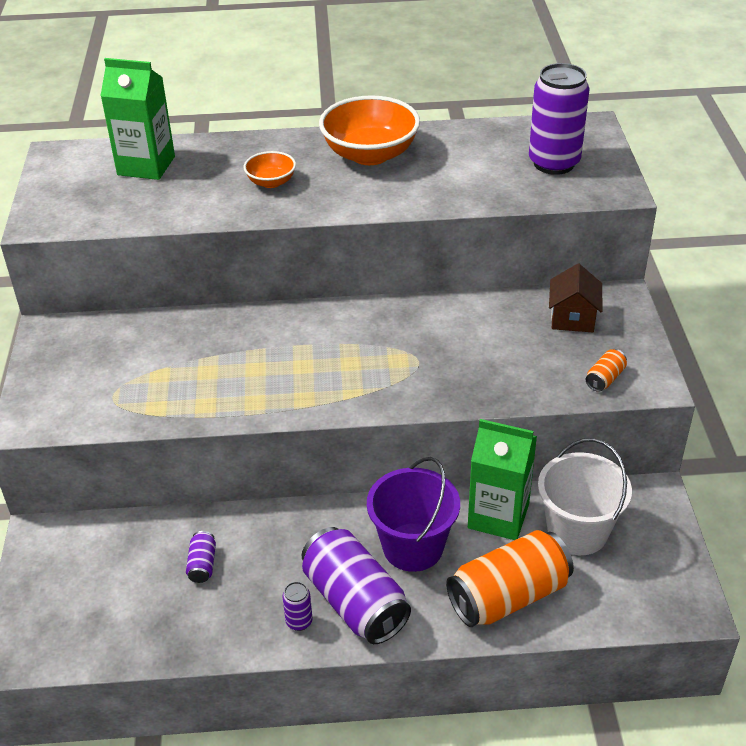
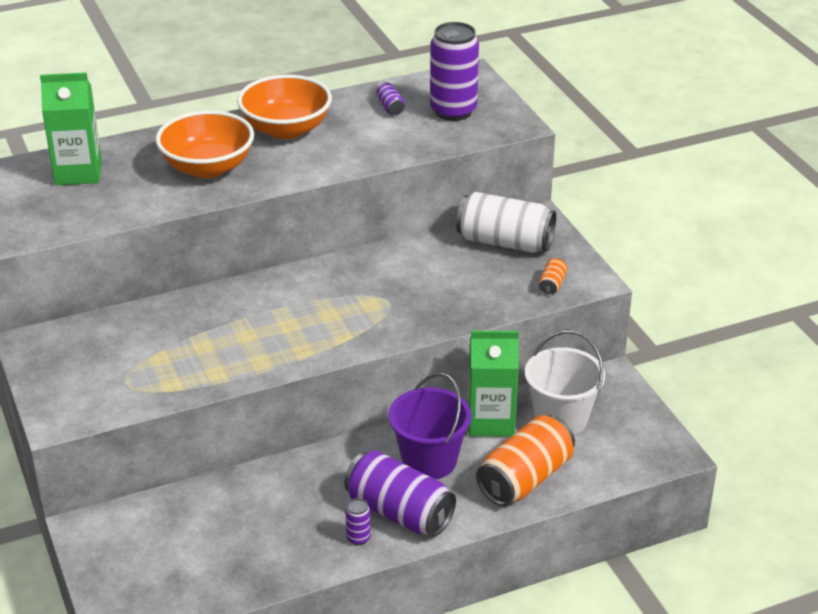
camera: 20 degrees left, 5 degrees down
purple can [186,531,216,583] -> purple can moved to [376,82,405,115]
orange bowl [244,151,296,188] -> orange bowl [155,110,254,178], size x1.96
brown house [549,264,602,332] -> white can [456,192,556,253]

